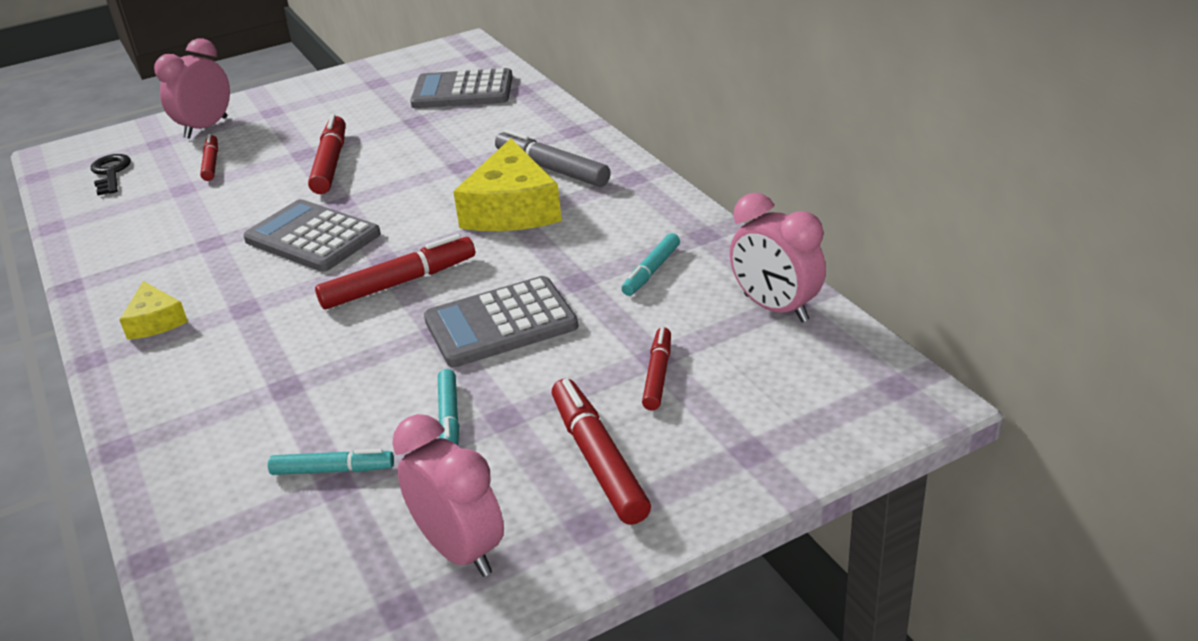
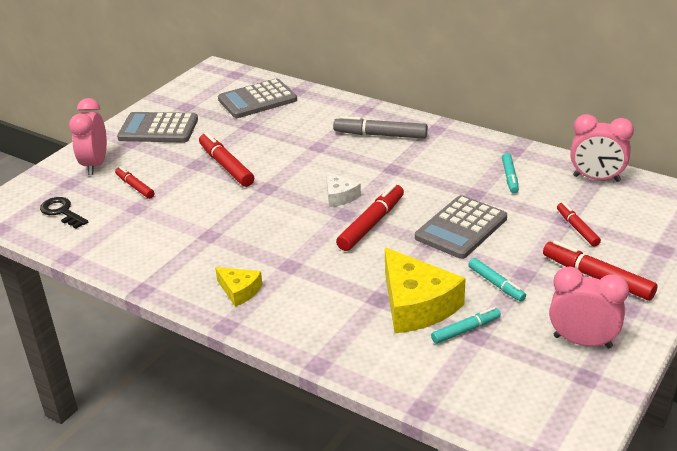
camera: 30 degrees left, 0 degrees up
grey calculator [243,199,381,272] -> grey calculator moved to [117,112,198,143]
yellow cheese [453,138,562,231] -> yellow cheese moved to [385,247,466,333]
none -> white cheese [326,171,361,207]

